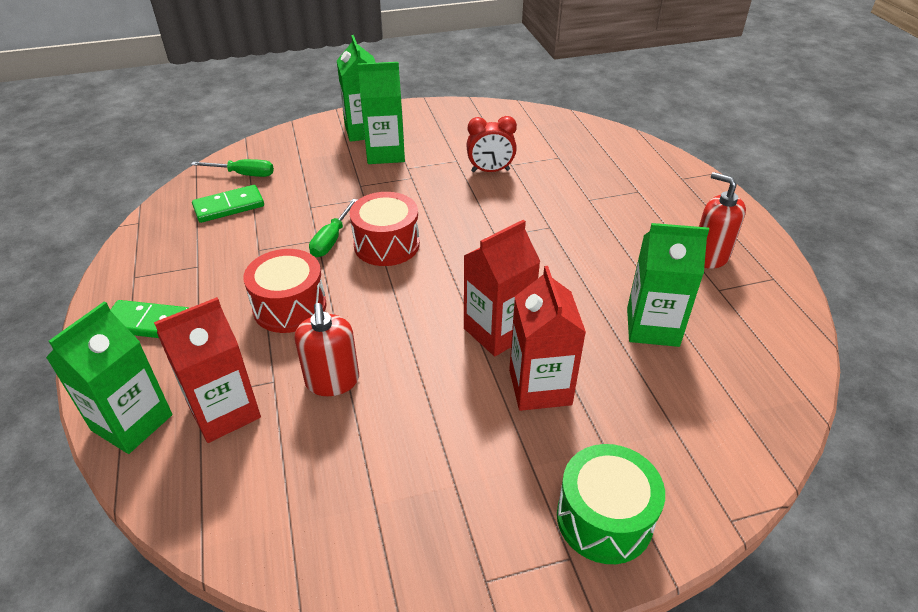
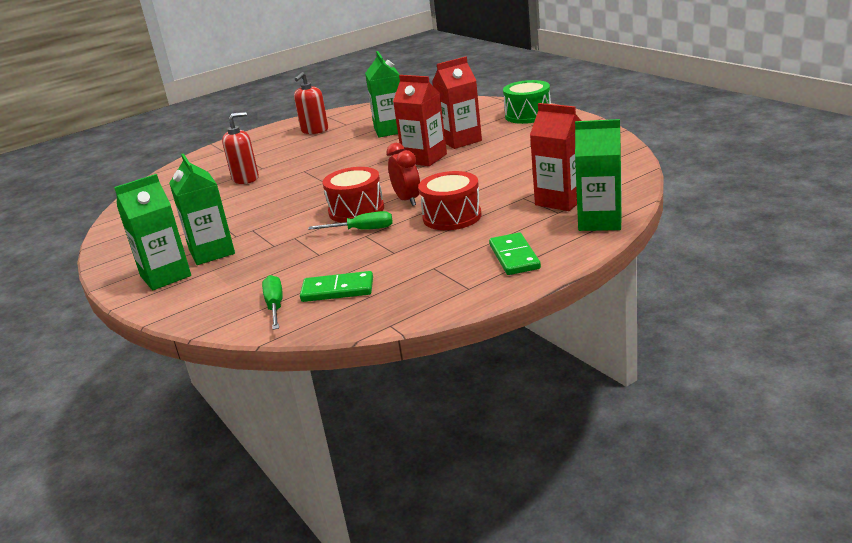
camera: 105 degrees left, 15 degrees down
green domino [192,185,264,223] -> green domino turned 45 degrees counterclockwise [300,271,373,302]
red soap dispenser [295,303,359,396] -> red soap dispenser moved to [222,112,259,184]
red clock [466,116,517,172] -> red clock moved to [387,143,420,206]

